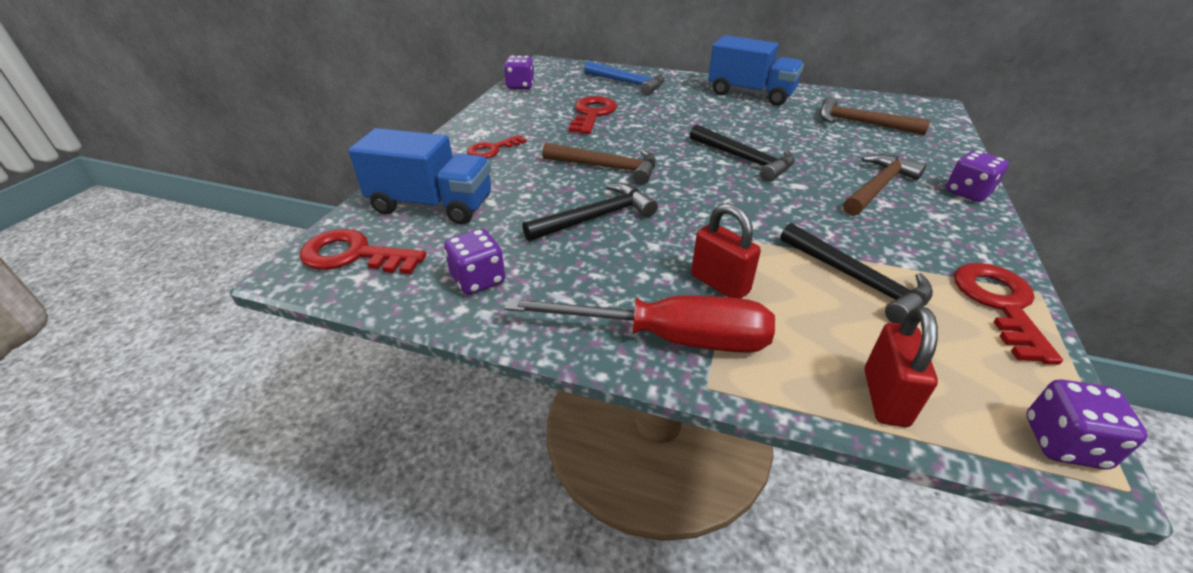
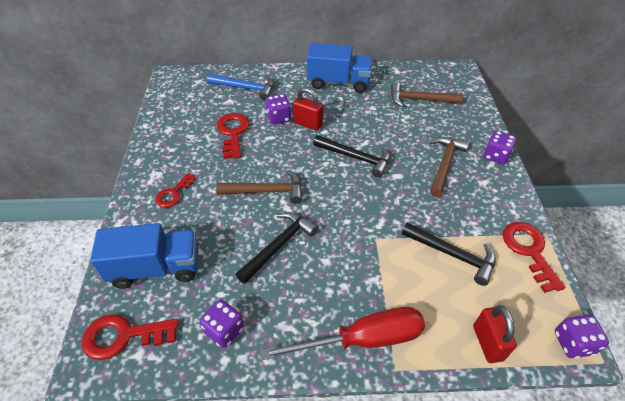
camera: 20 degrees left, 10 degrees up
purple dice [504,56,535,89] -> purple dice moved to [266,94,291,124]
red padlock [691,203,761,299] -> red padlock moved to [293,87,323,130]

